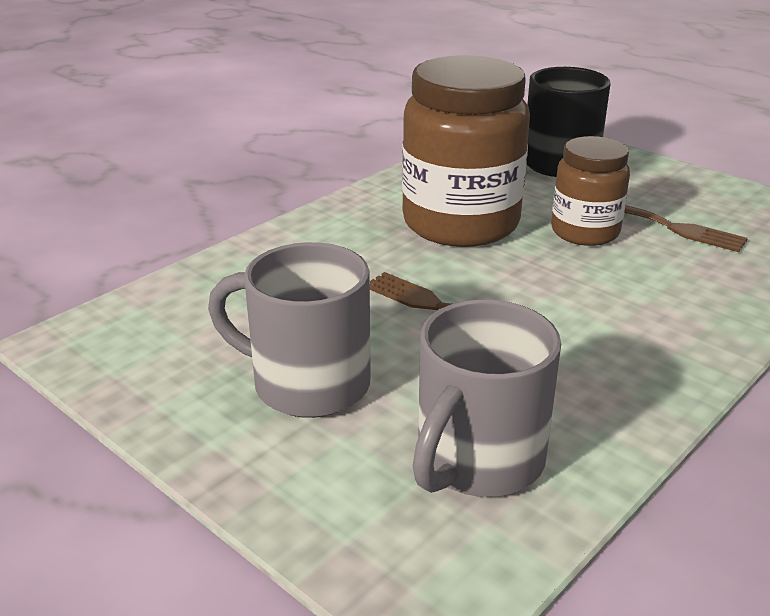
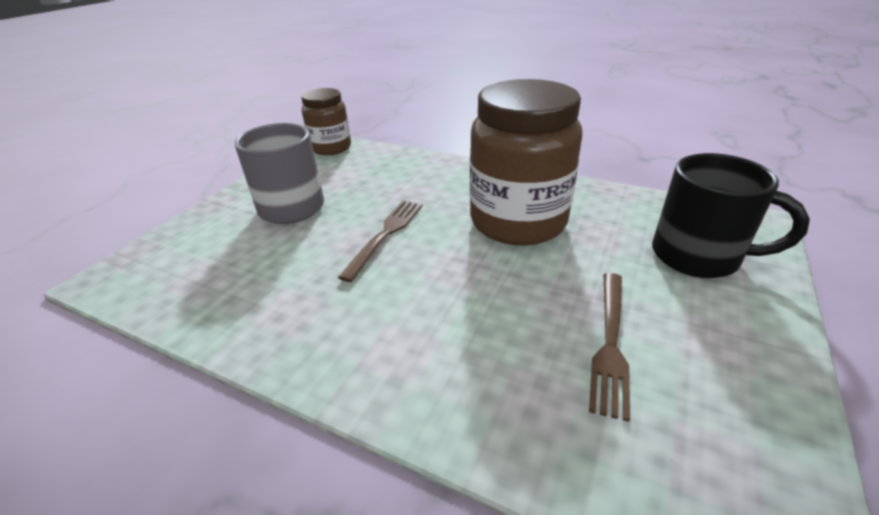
camera: 75 degrees right, 5 degrees up
grey mug [413,300,561,497] -> none
brown jar [551,136,630,246] -> brown jar moved to [301,88,351,155]

